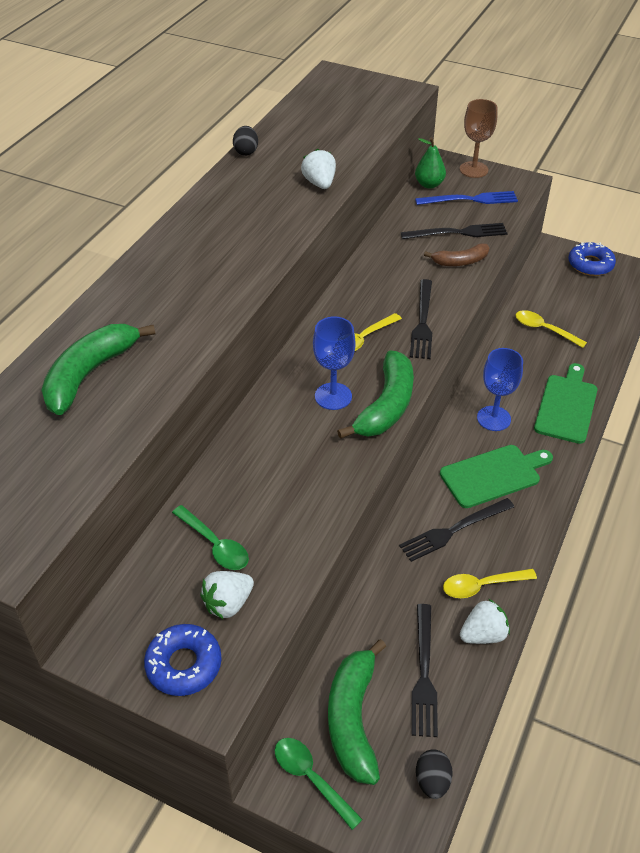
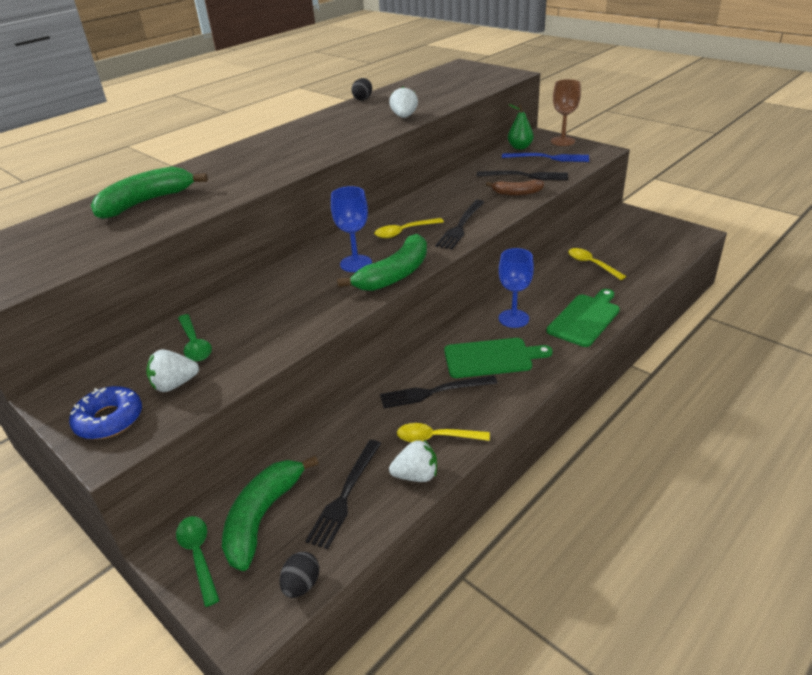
camera: 20 degrees right, 10 degrees down
blue donut [568,242,616,276] -> none

